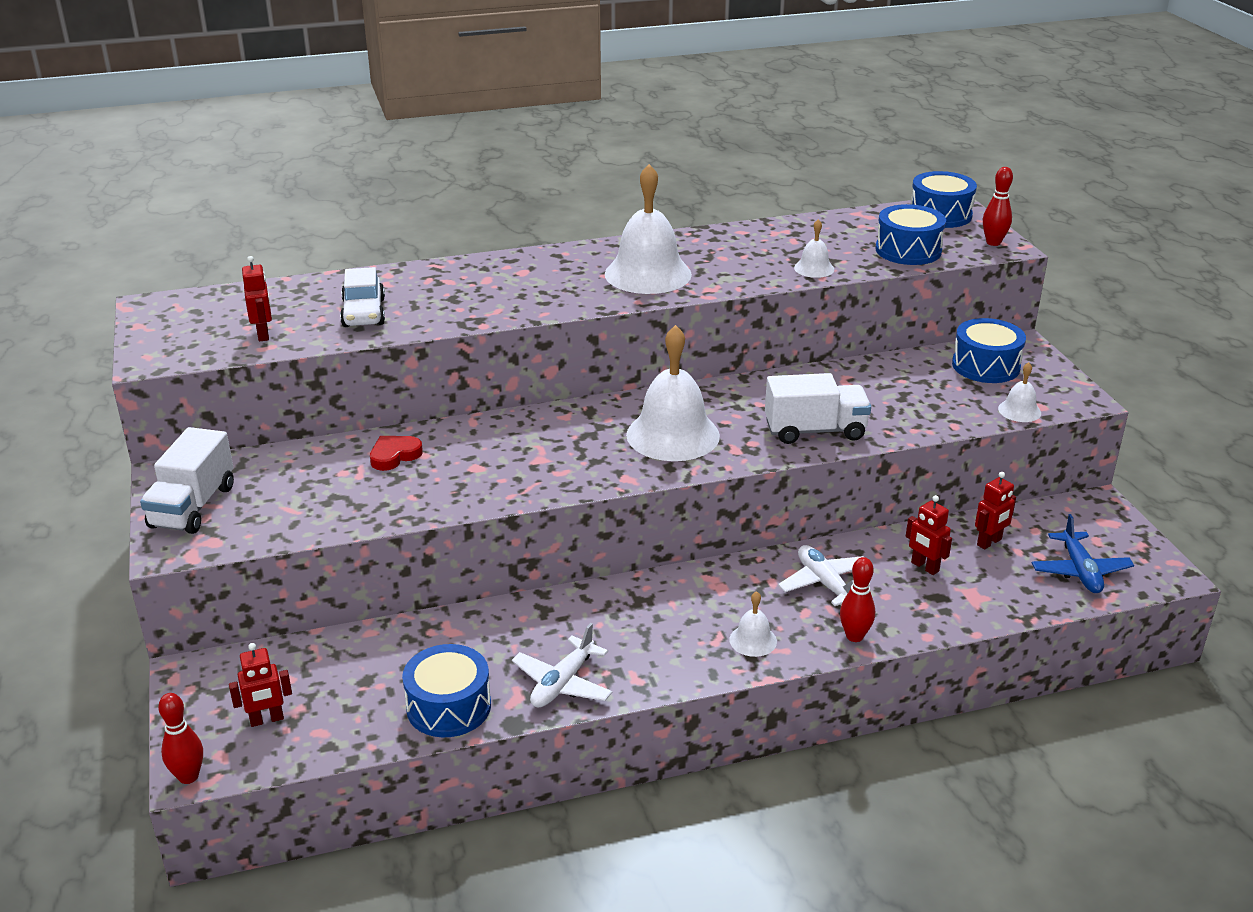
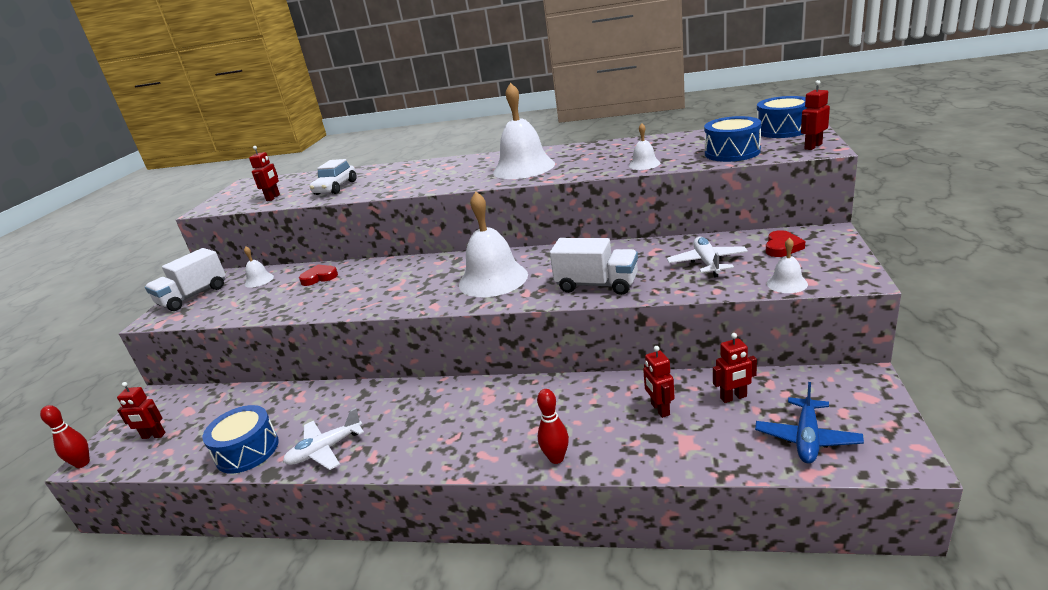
camera: 30 degrees right, 5 degrees down
white bell [729,591,777,657] -> white bell moved to [244,246,274,288]
white plane [778,545,864,606] -> white plane moved to [667,237,748,277]
blue drum [952,318,1026,383] -> red heart [766,230,805,257]
red bowling pin [983,167,1013,246] -> red robot [801,80,830,150]

